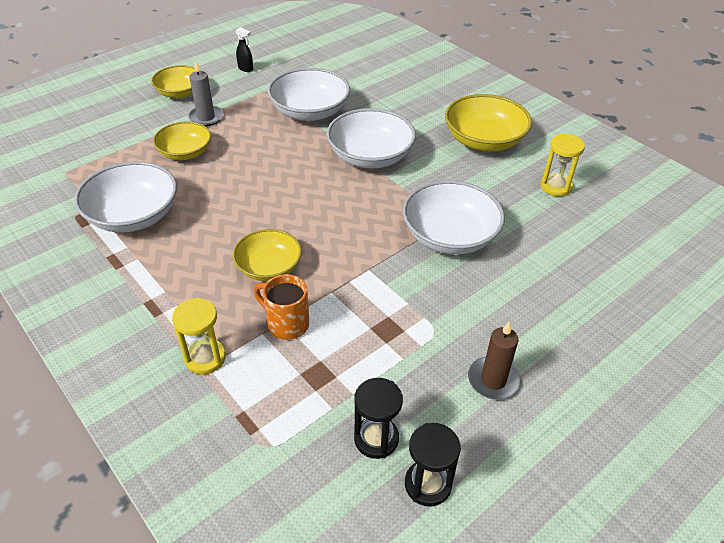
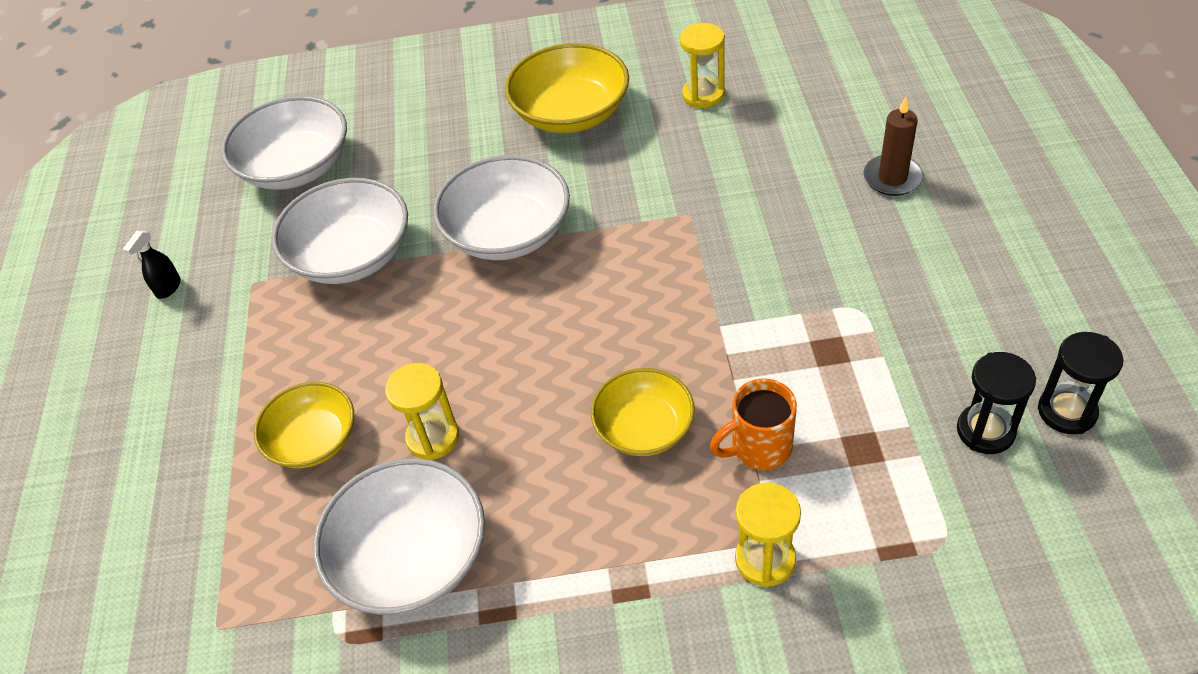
camera: 50 degrees left, 5 degrees up
yellow bowl [151,65,196,98] -> none
grey candle [188,61,224,126] -> none
black spray bottle [236,27,253,72] -> black spray bottle turned 135 degrees clockwise [123,231,181,299]
white bowl [403,180,505,255] -> white bowl moved to [221,96,347,190]
brown candle [468,322,521,400] -> brown candle moved to [864,97,924,196]
none -> yellow hourglass [385,363,459,460]

